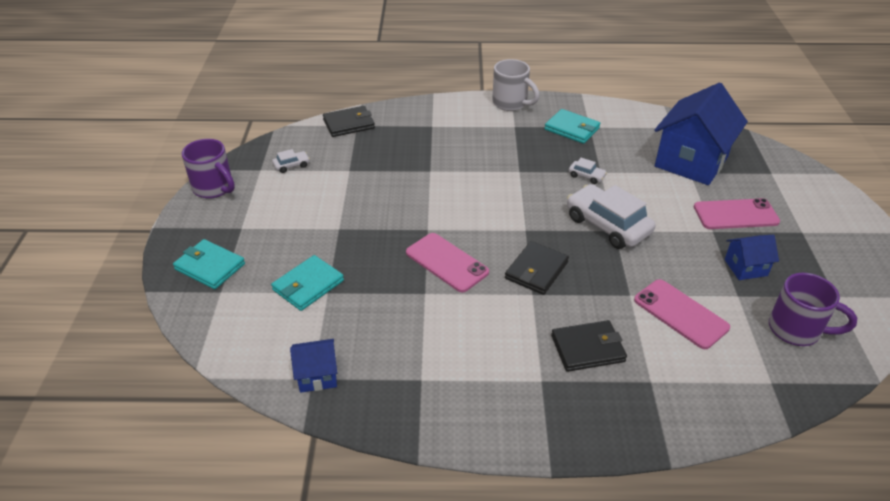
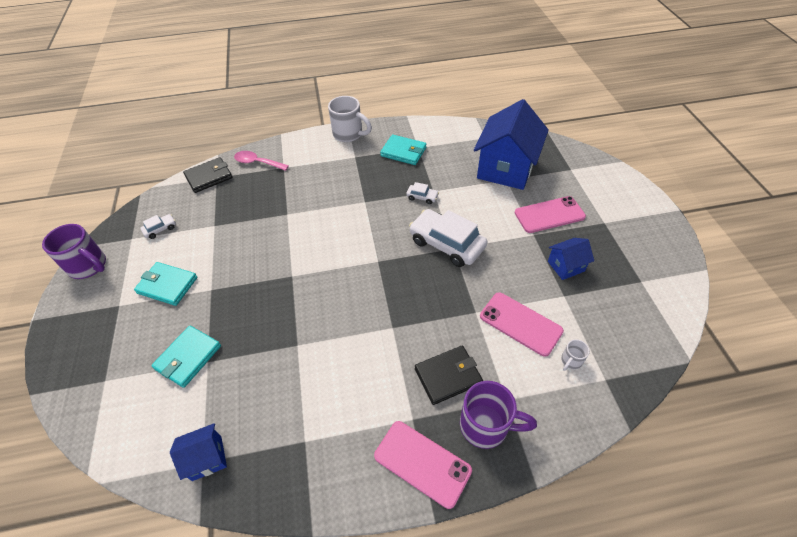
camera: 10 degrees left, 10 degrees up
turquoise wallet [173,239,245,289] -> turquoise wallet moved to [134,262,197,306]
pink phone [406,233,489,292] -> pink phone moved to [374,421,472,509]
black wallet [505,241,569,295] -> none
purple mug [769,273,857,346] -> purple mug moved to [460,381,537,449]
none -> pink spoon [234,151,289,171]
none -> white mug [561,339,590,371]

